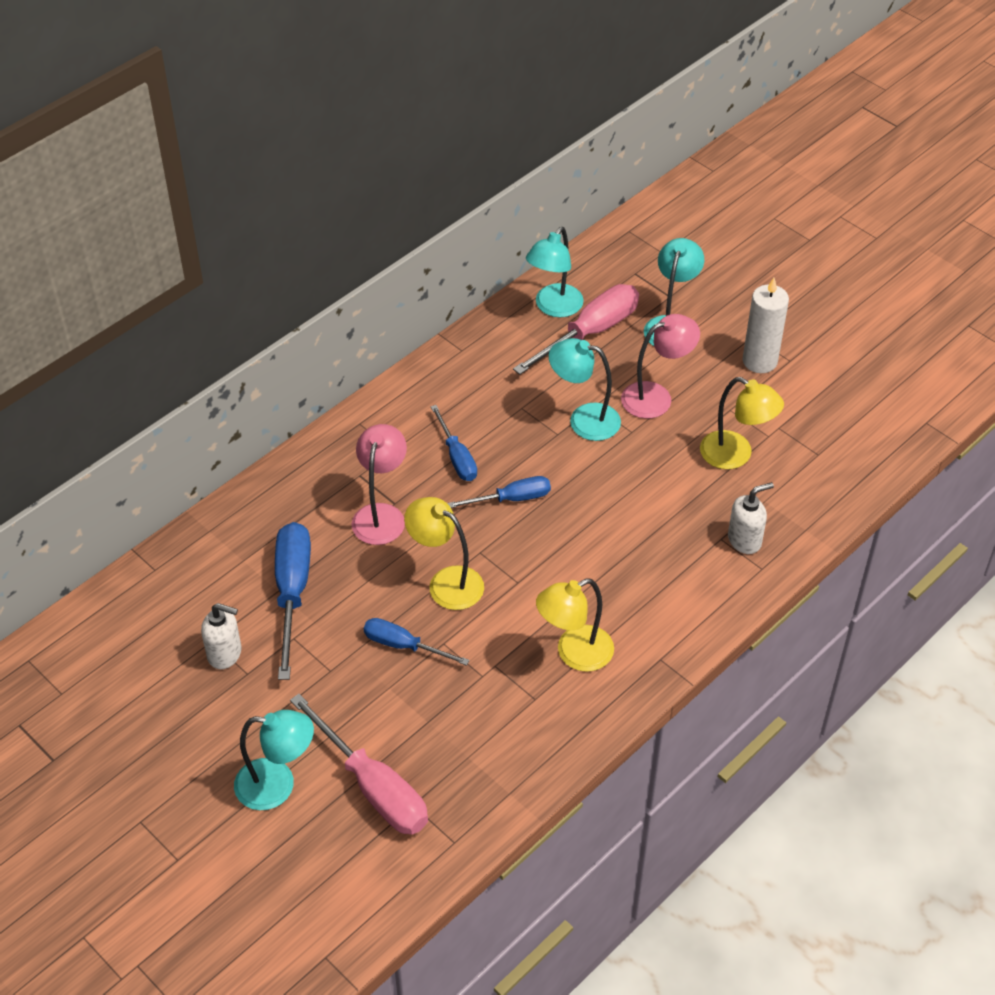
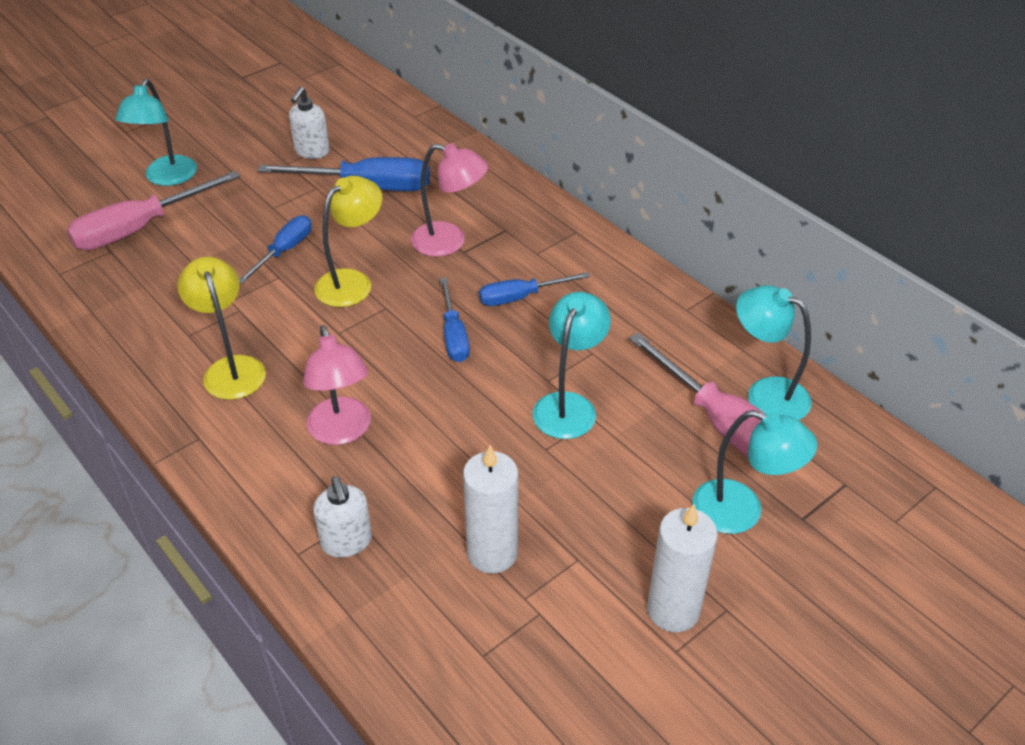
camera: 95 degrees right, 5 degrees down
pink lamp [621,314,700,419] -> pink lamp moved to [303,325,371,445]
yellow lamp [700,377,784,469] -> white candle [463,446,518,574]

